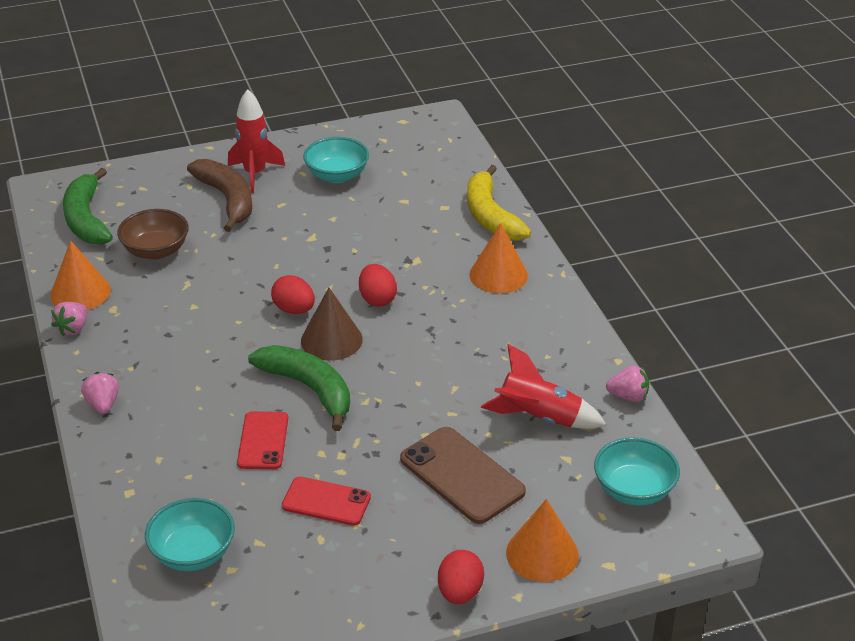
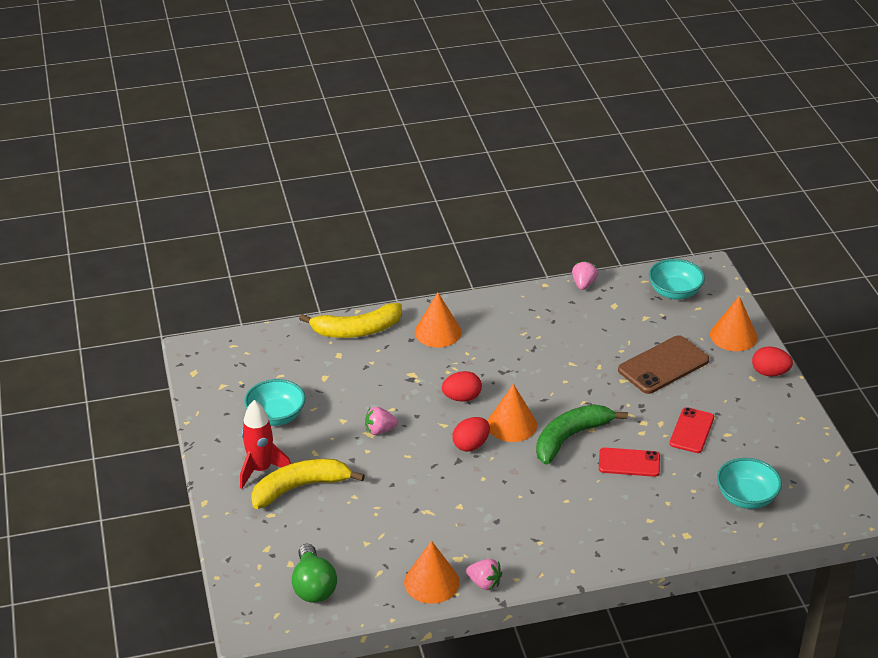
camera: 85 degrees left, 0 degrees up
green banana [63,168,113,245] -> green light bulb [292,544,337,603]
pink strawberry [81,372,119,414] -> pink strawberry moved to [365,407,398,435]
brown bowl [117,209,189,260] -> none
brown banana [187,159,252,232] -> yellow banana [251,459,365,509]
brown cone [301,288,363,361] -> orange cone [488,384,537,442]
red rocket [481,344,606,429] -> none

